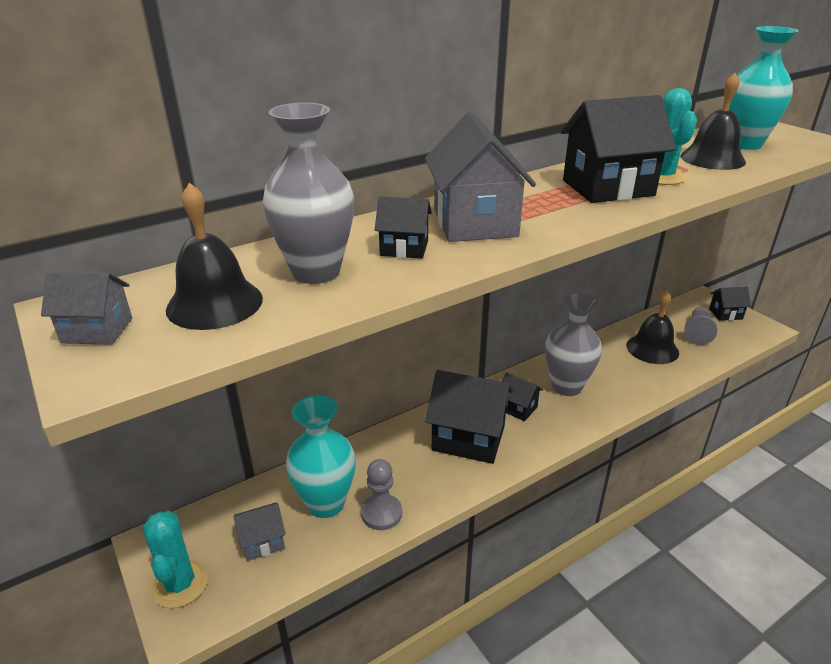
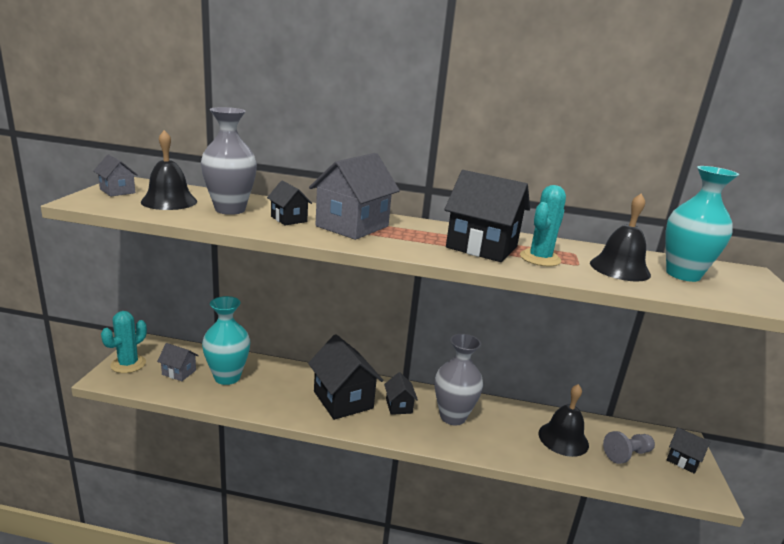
camera: 40 degrees right, 10 degrees down
grey pawn [361,459,402,530] -> none

